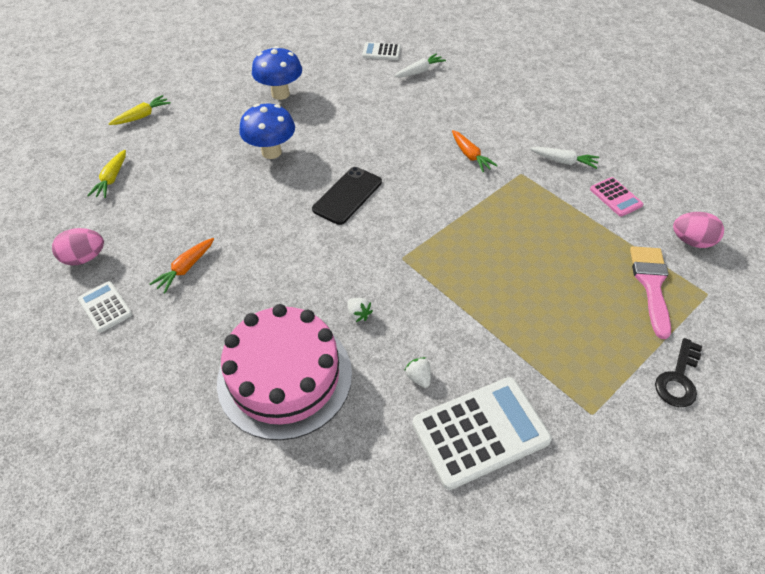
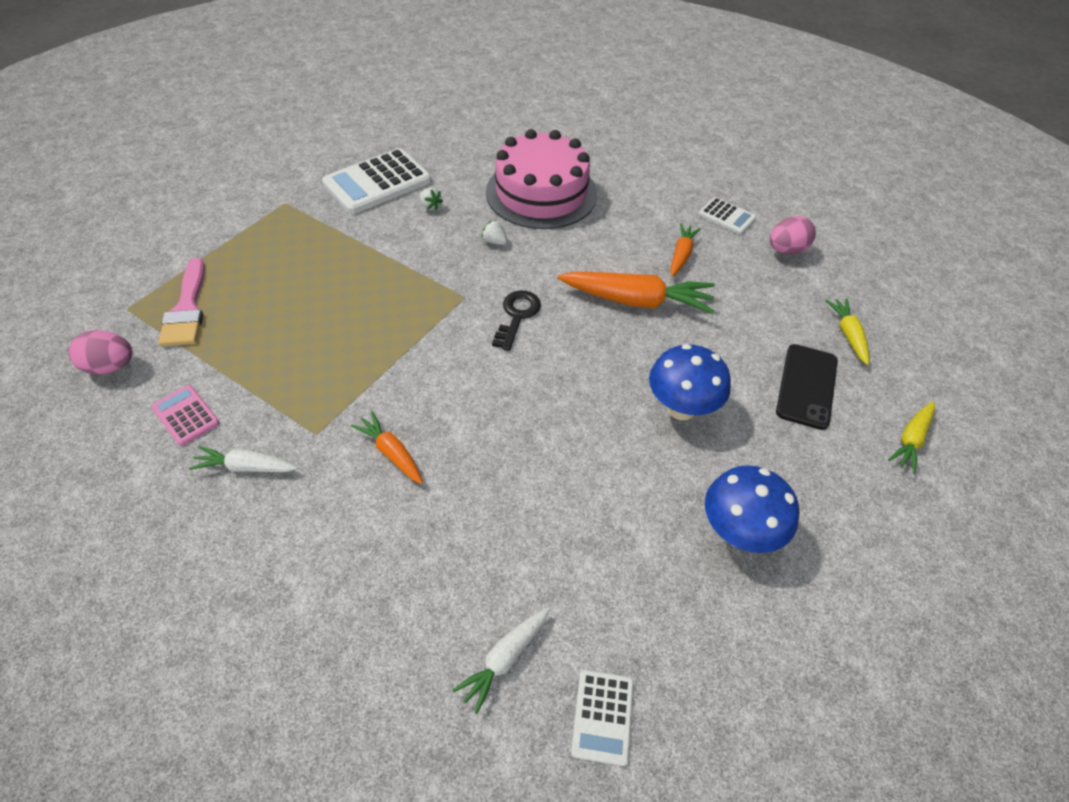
camera: 165 degrees right, 0 degrees up
black phone [312,167,382,225] -> black phone moved to [776,344,838,430]
white calculator [362,42,401,60] -> white calculator turned 105 degrees clockwise [571,670,634,766]
black key [655,338,702,407] -> black key moved to [492,290,541,351]
none -> orange carrot [558,271,715,314]

